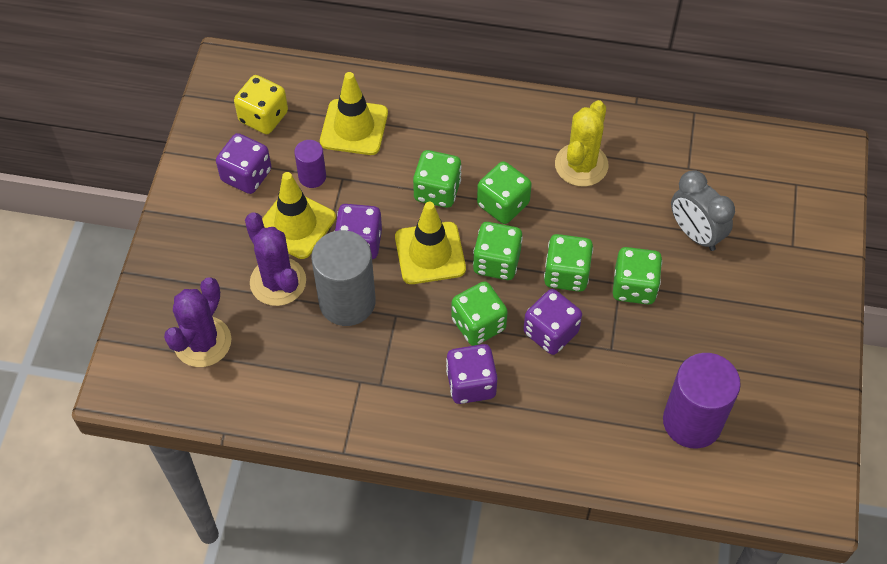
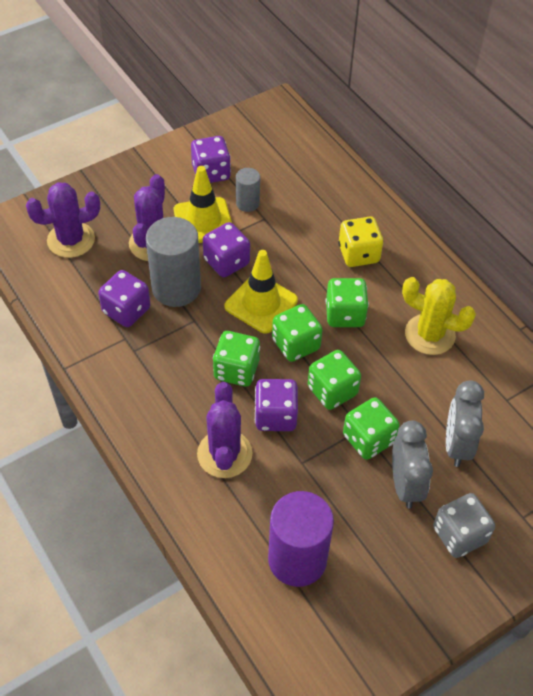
camera: 45 degrees right, 5 degrees down
yellow dice [234,75,288,134] -> yellow dice moved to [338,216,383,267]
purple cylinder [294,140,326,188] -> grey cylinder [236,168,260,212]
yellow traffic cone [320,72,388,155] -> none
green dice [413,150,462,208] -> none
purple dice [446,344,498,404] -> purple dice moved to [98,270,150,327]
yellow cactus [555,100,609,187] -> yellow cactus turned 45 degrees clockwise [402,277,476,355]
none -> purple cactus [197,382,253,478]
none -> grey clock [392,420,433,509]
none -> grey dice [433,493,495,558]

